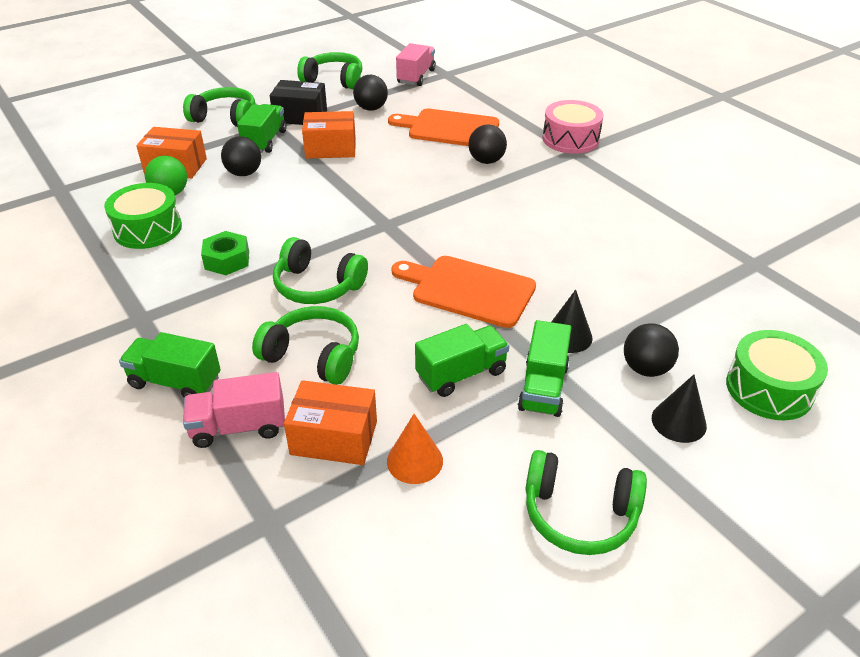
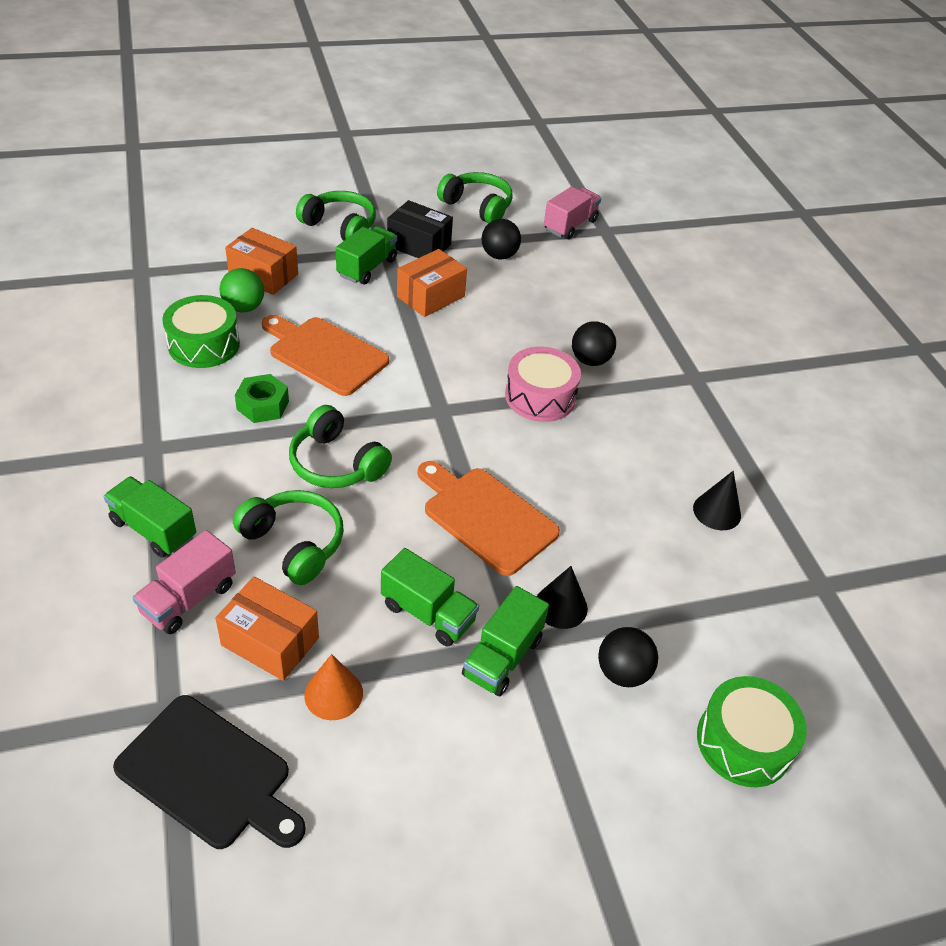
camera: 15 degrees right, 5 degrees up
pink truck [183,372,285,448] -> pink truck turned 60 degrees counterclockwise [133,530,236,634]
black ball [221,136,261,176] -> none
orange box [302,111,356,159] -> orange box turned 60 degrees counterclockwise [397,249,467,317]
orange cutting board [388,108,499,146] -> orange cutting board moved to [262,315,389,396]
green truck [415,324,509,397] -> green truck turned 45 degrees clockwise [381,548,479,647]
green headphones [525,450,647,555] -> none
pink drum [543,100,604,154] -> pink drum moved to [505,346,581,422]
black cone [652,375,707,443] -> black cone moved to [693,471,741,530]
none -> black cutting board [113,695,306,849]

